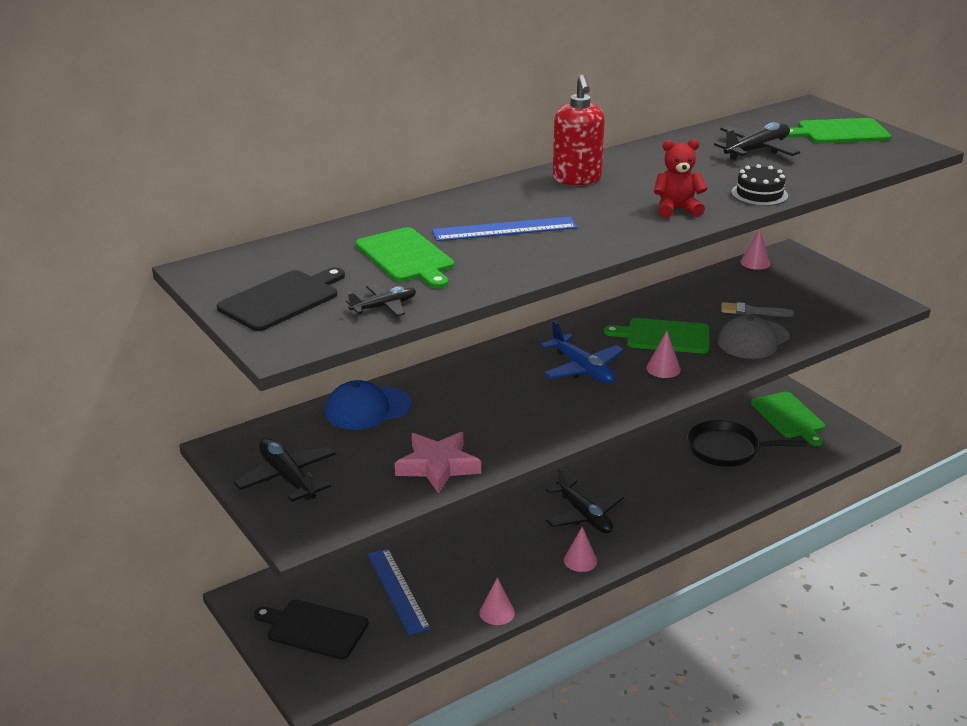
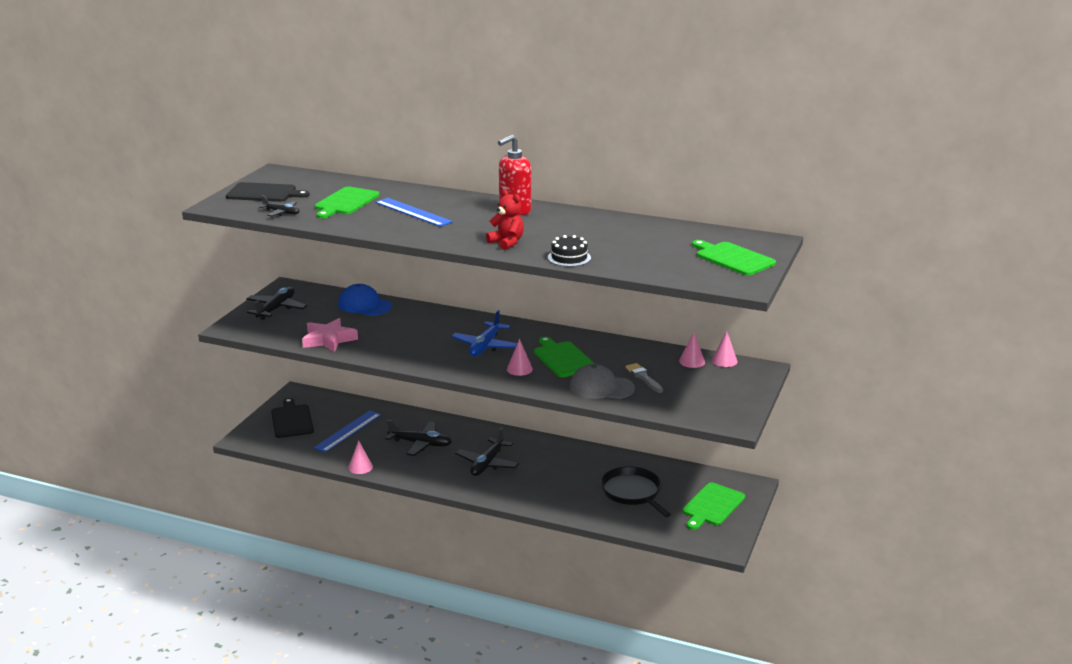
camera: 55 degrees right, 5 degrees down
pink cone [564,527,597,572] -> pink cone moved to [679,332,705,368]
black plane [714,122,800,160] -> black plane moved to [386,420,452,456]

